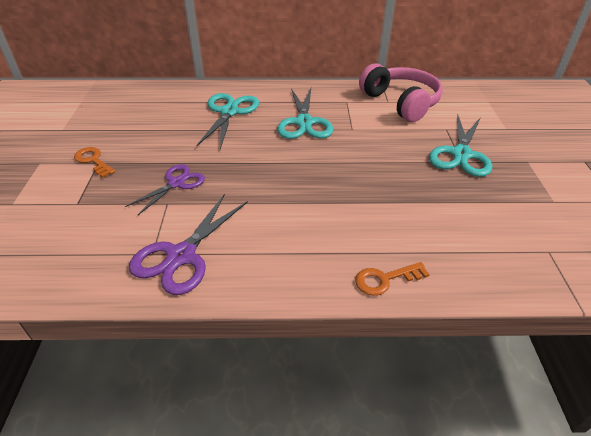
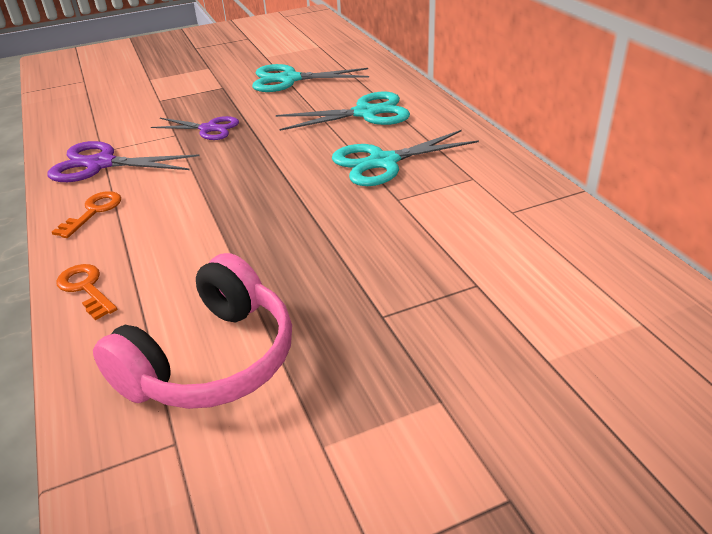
camera: 70 degrees right, 5 degrees down
orange key [74,147,115,178] -> orange key moved to [52,191,121,238]
pink headphones [359,63,443,122] -> pink headphones moved to [93,253,292,409]
turquoise scissors [429,116,492,177] -> turquoise scissors moved to [252,64,369,92]

